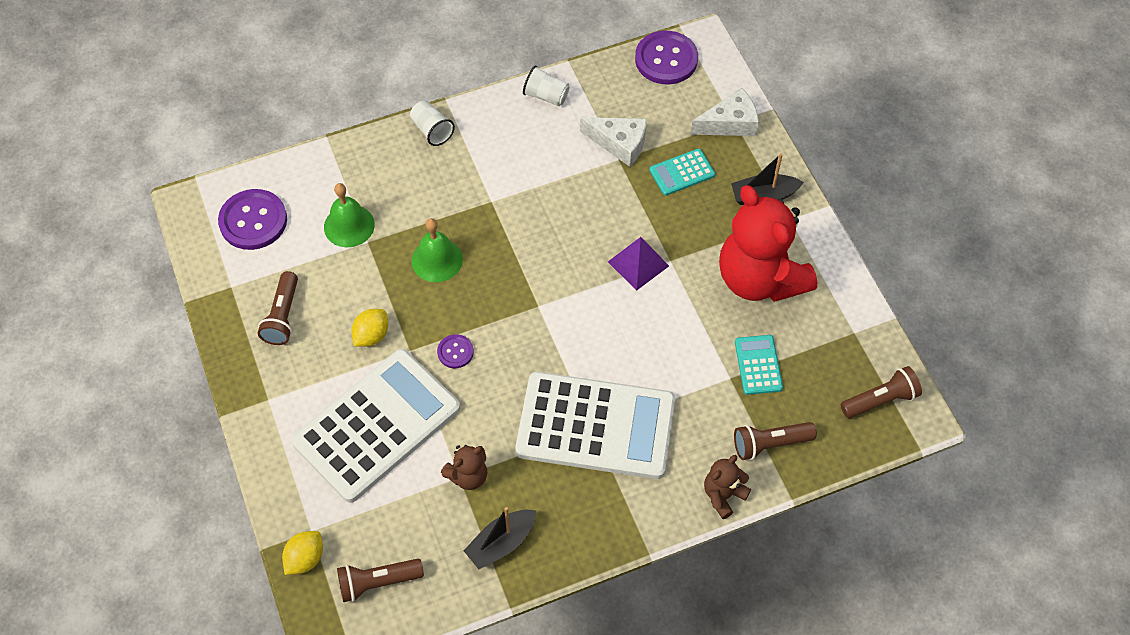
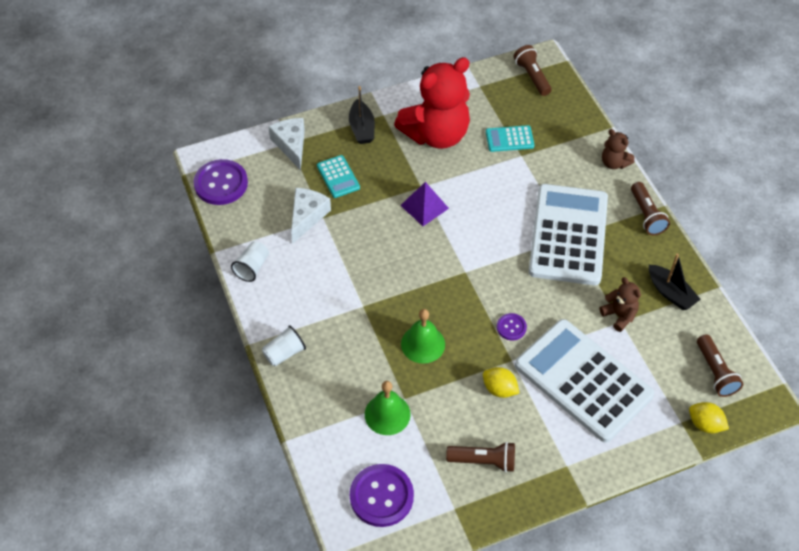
camera: 90 degrees left, 5 degrees down
brown flashlight [734,422,817,460] -> brown flashlight moved to [631,182,670,235]

